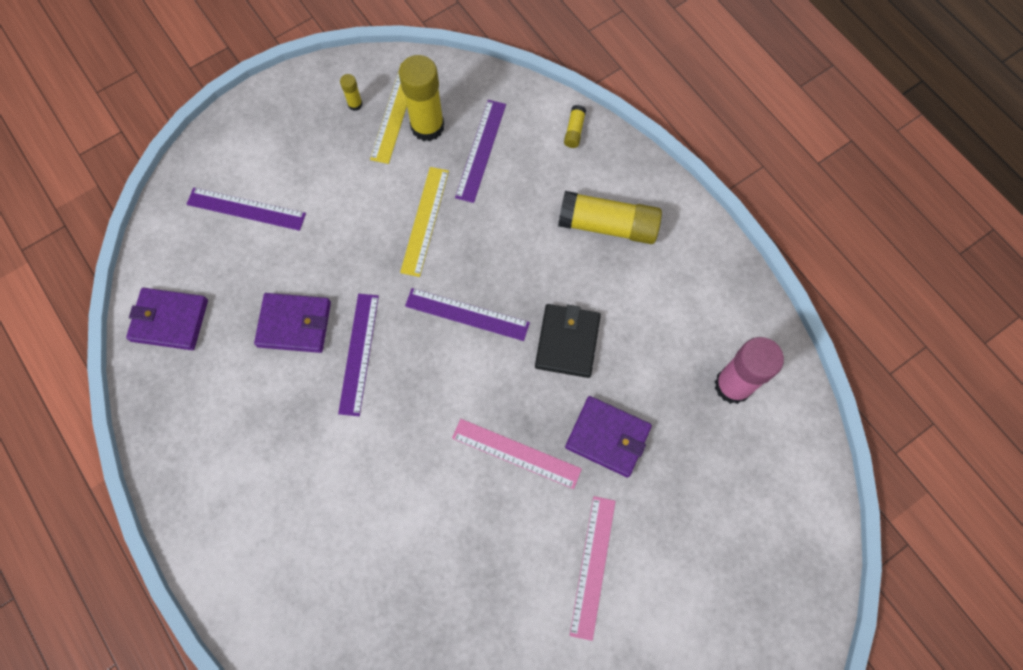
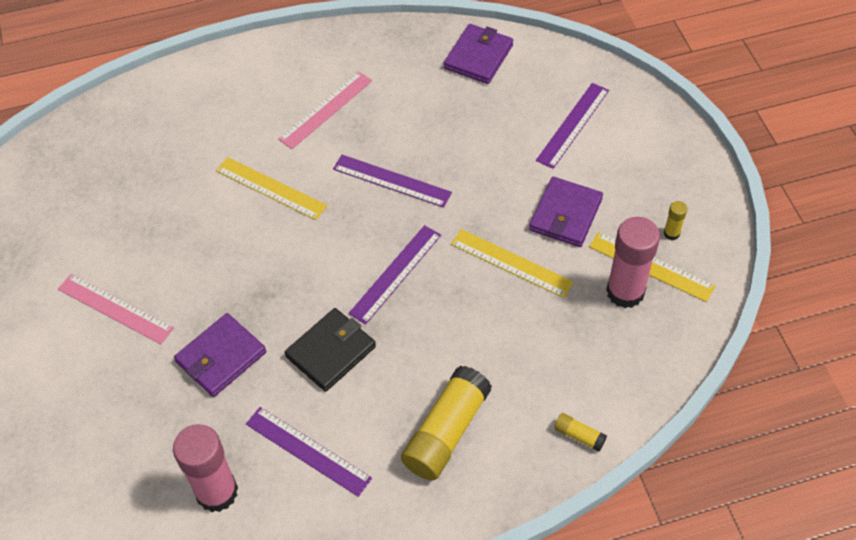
camera: 110 degrees right, 15 degrees down
purple wallet [254,293,331,353] -> purple wallet moved to [529,177,603,247]
yellow glue stick [399,55,444,141] -> pink glue stick [606,217,660,308]
pink ruler [452,419,582,489] -> pink ruler moved to [278,71,372,149]
purple ruler [455,100,506,203] -> purple ruler moved to [246,407,372,497]
black wallet [535,304,601,378] -> black wallet turned 75 degrees counterclockwise [285,308,376,392]
none -> yellow ruler [216,157,327,220]

